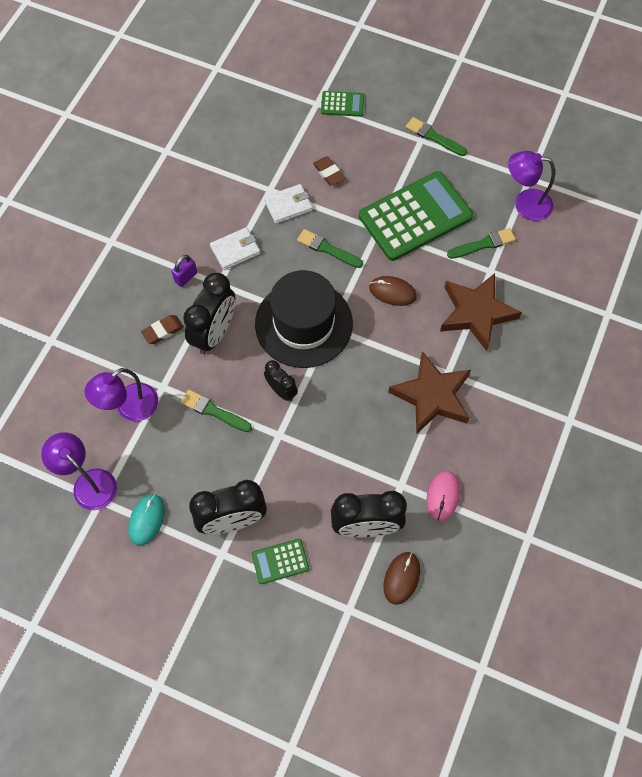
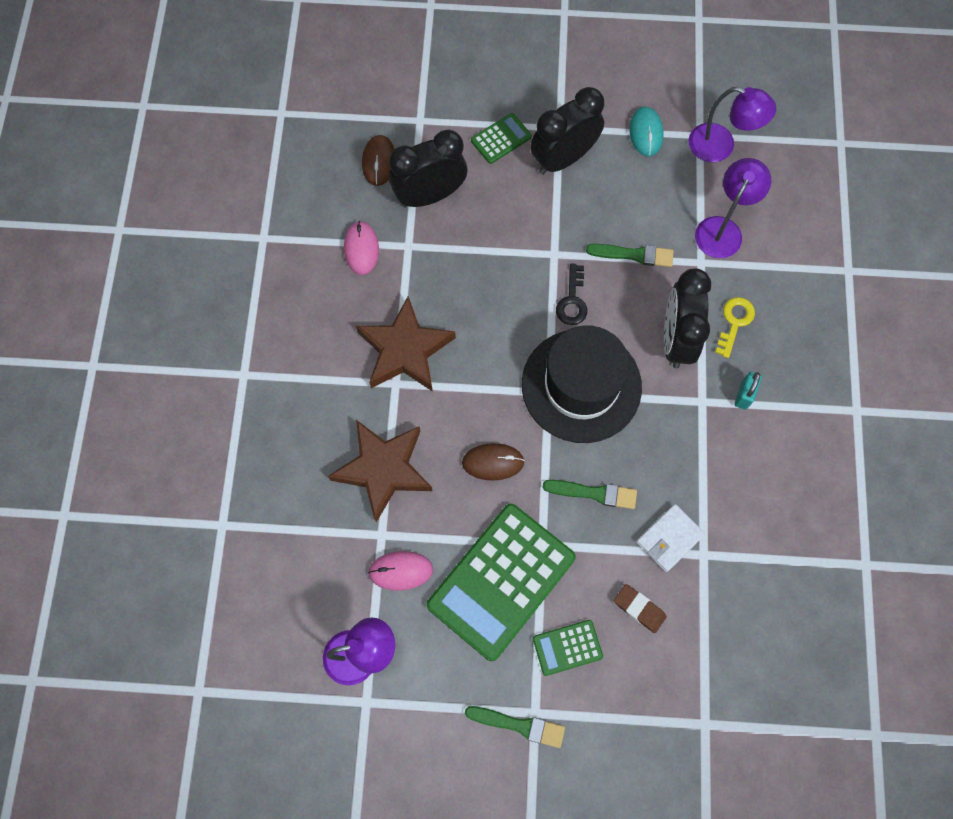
camera: 160 degrees right, 5 degrees up
brown eraser [141,315,184,344] -> yellow key [715,297,755,358]
purple padlock [172,255,197,287] -> turquoise padlock [734,372,762,410]
white wallet [210,227,260,270] -> none
black clock [264,360,298,401] -> black key [556,264,587,325]
green calculator [321,91,364,117] -> green calculator moved to [533,620,603,676]
green brush [447,228,516,259] -> pink mouse [368,551,433,591]

